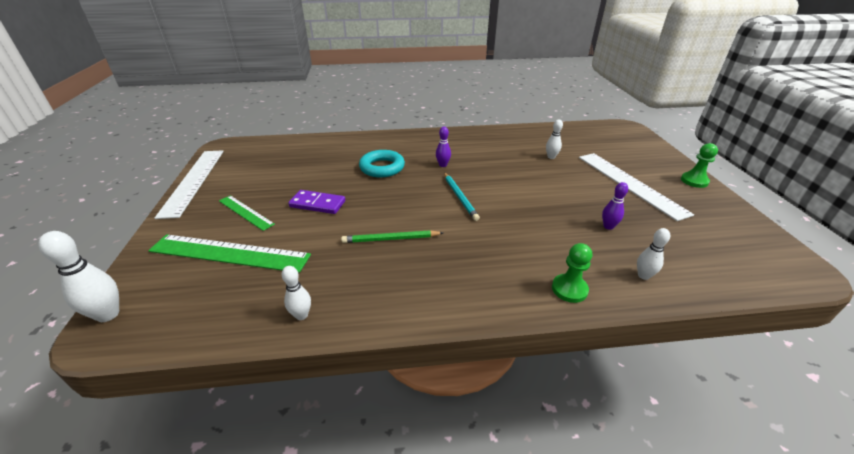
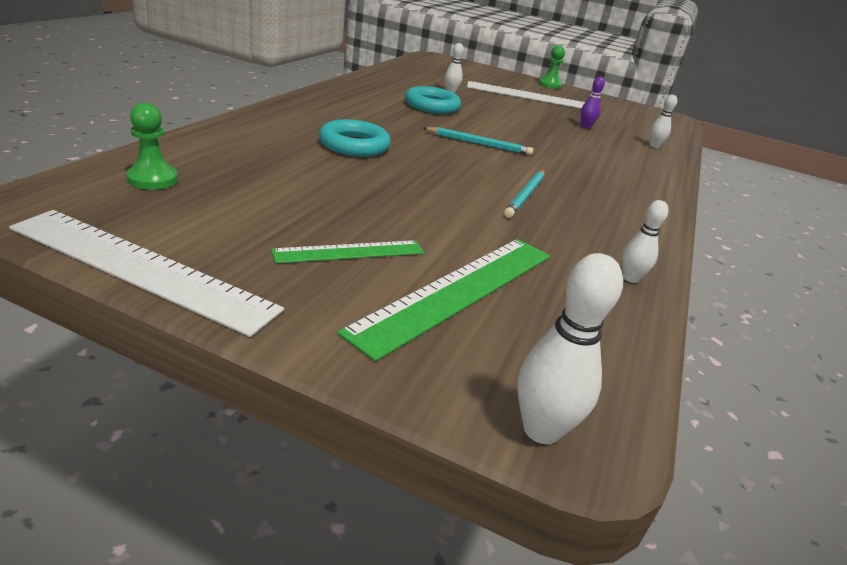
camera: 65 degrees left, 5 degrees down
purple domino [288,190,345,214] -> none
green pencil [341,230,443,243] -> turquoise pencil [504,170,545,218]
purple bowling pin [436,127,451,167] -> none
green pawn [552,243,592,303] -> green pawn moved to [126,103,178,189]
none -> turquoise ring [405,86,461,114]

